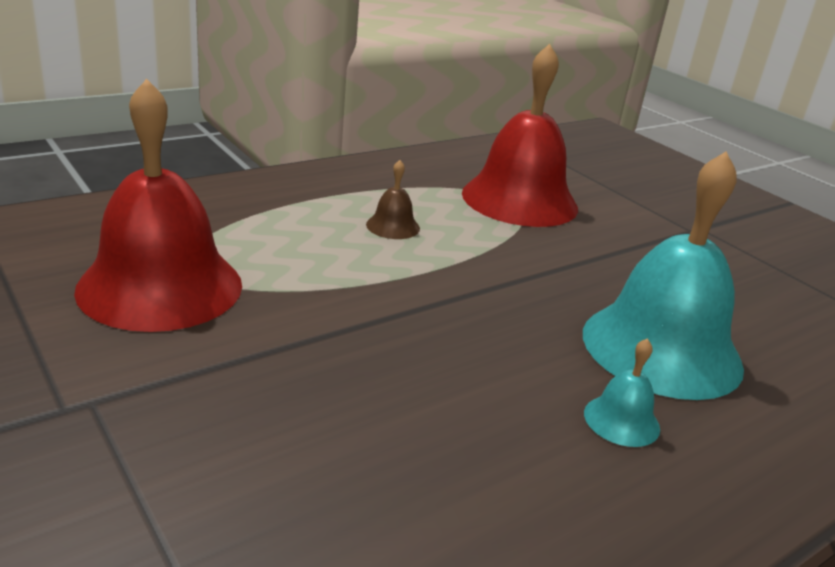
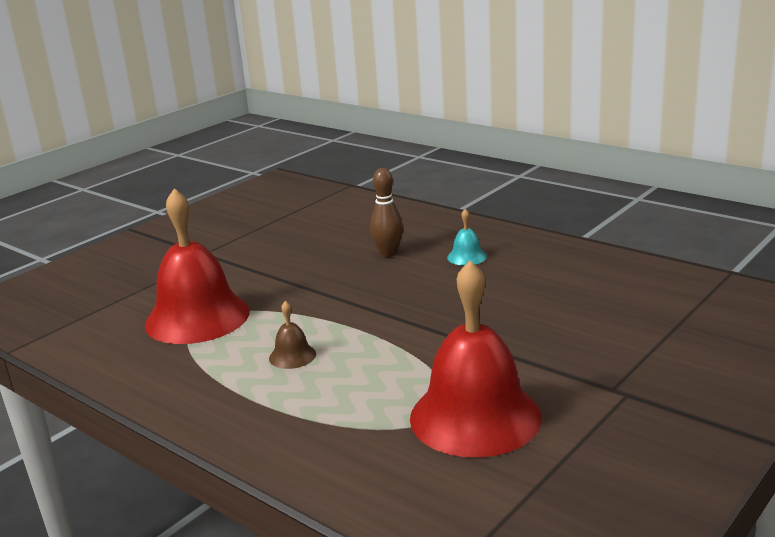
camera: 100 degrees left, 5 degrees down
turquoise bell [583,151,744,400] -> brown bowling pin [370,168,403,257]

